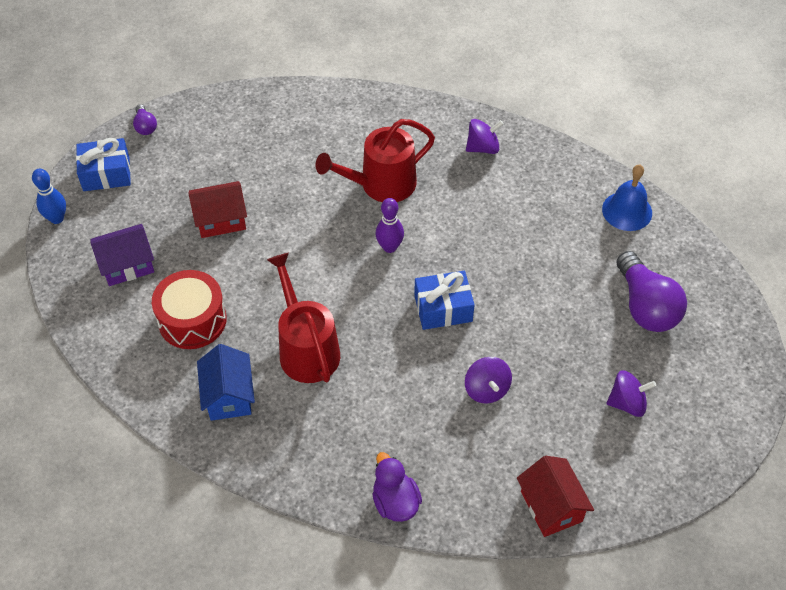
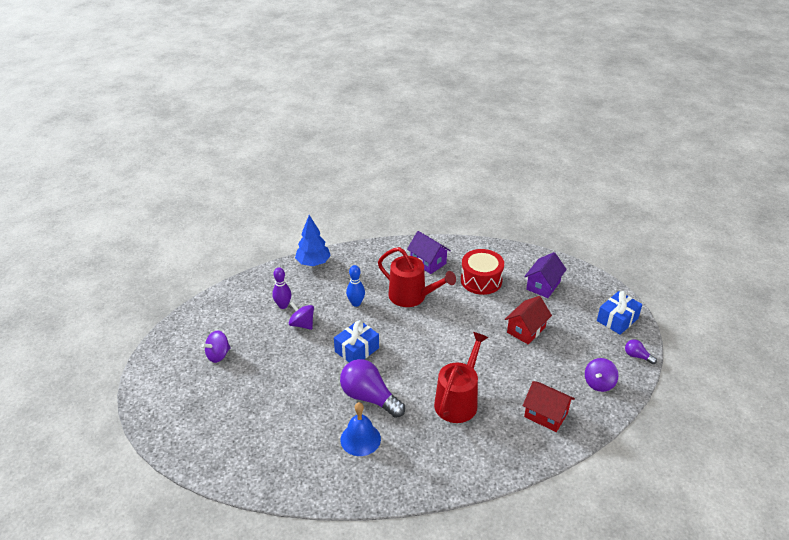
camera: 145 degrees right, 15 degrees down
blue bowling pin [32,169,66,224] -> blue bowling pin moved to [346,265,365,307]
blue house [197,344,255,421] -> purple house [407,231,451,274]
purple duck [372,452,422,522] -> blue tree [295,215,331,266]
purple bowling pin [376,198,404,253] -> purple bowling pin moved to [272,267,291,309]
purple spinning top [466,119,504,154] -> purple spinning top moved to [585,358,618,392]
red house [517,456,594,537] -> red house moved to [523,381,575,432]
blue bell [602,165,652,231] -> blue bell moved to [340,402,381,456]
purple light bulb [616,251,687,332] -> purple light bulb moved to [340,359,405,418]

